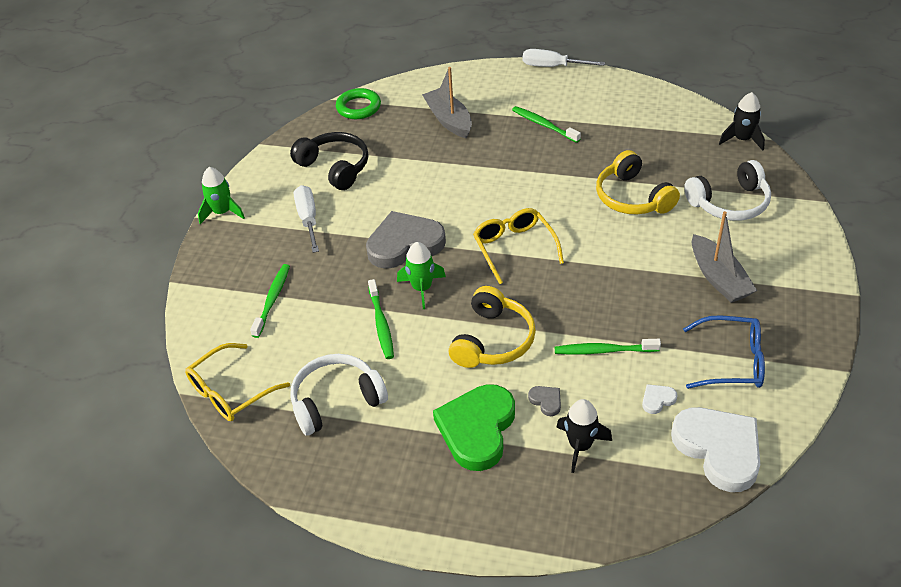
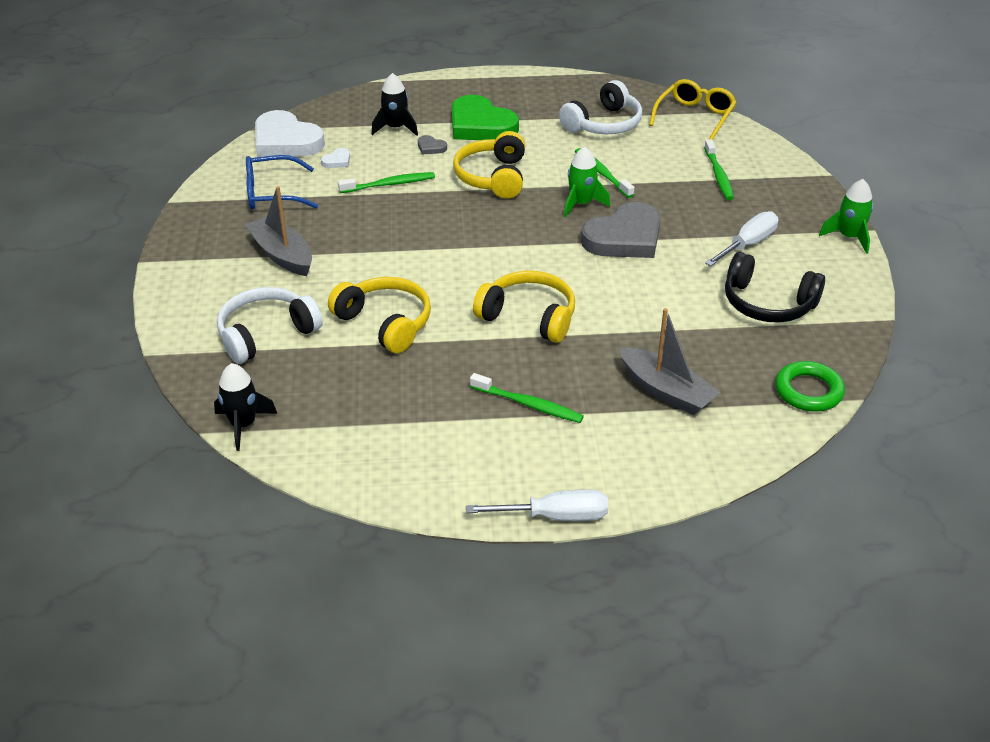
camera: 160 degrees right, 5 degrees down
white screwdriver [294,185,319,253] -> white screwdriver turned 105 degrees counterclockwise [705,211,778,266]
green heart [433,384,515,471] -> green heart turned 135 degrees clockwise [452,95,519,140]
yellow glasses [473,208,564,284] -> none
none -> yellow headphones [473,271,575,343]

